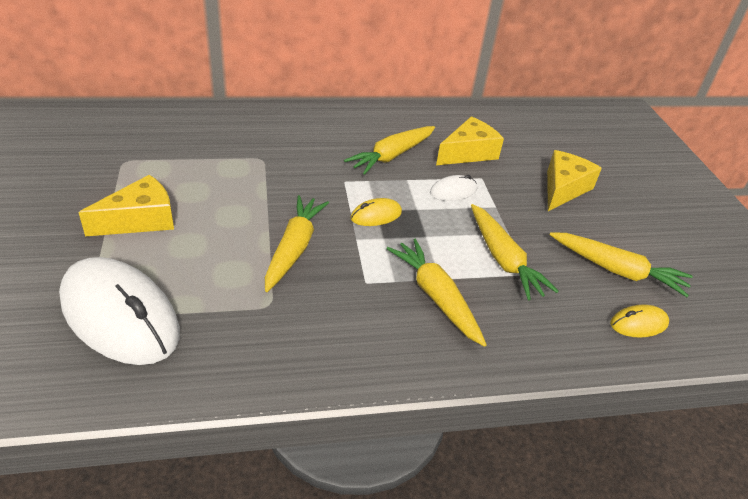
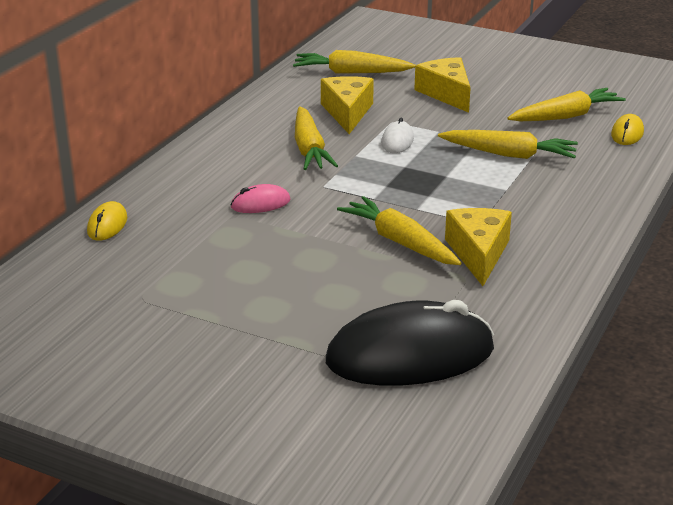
camera: 50 degrees left, 10 degrees down
white mouse [59,257,180,365] -> black mouse [326,300,494,386]
yellow cheese [78,175,174,236] -> yellow cheese moved to [445,208,512,286]
yellow mouse [350,198,402,226] -> yellow mouse moved to [87,201,127,241]
yellow carrot [386,238,487,347] -> yellow carrot moved to [293,50,416,74]
none -> pink mouse [231,184,291,213]

